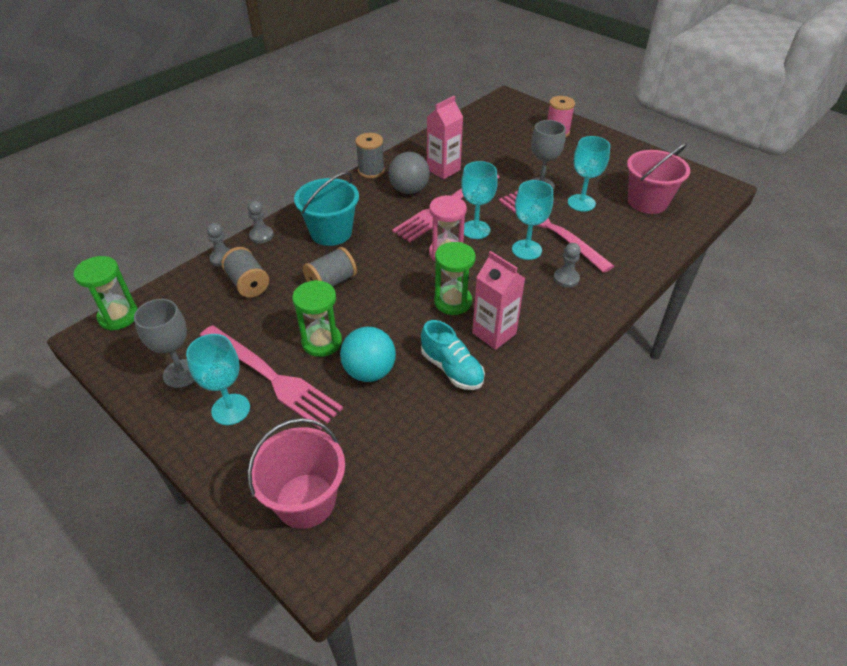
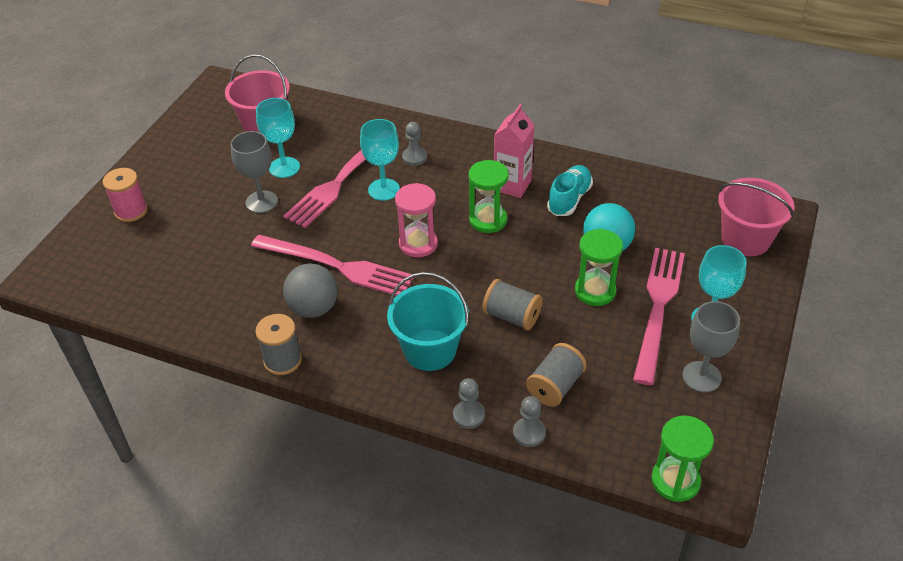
camera: 110 degrees left, 0 degrees up
pink carton [427,96,463,179] -> none
turquoise goblet [461,161,498,239] -> none

